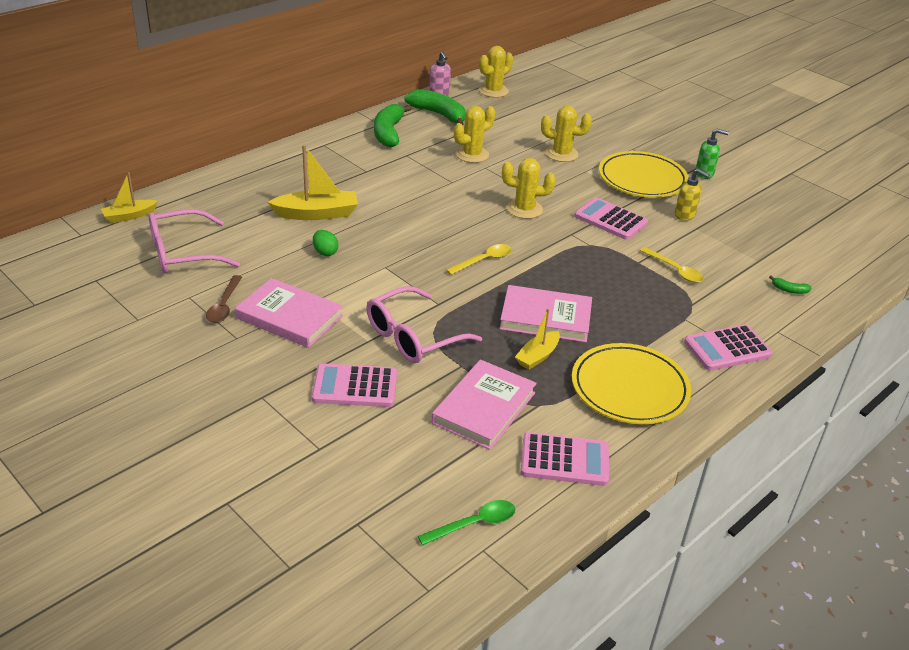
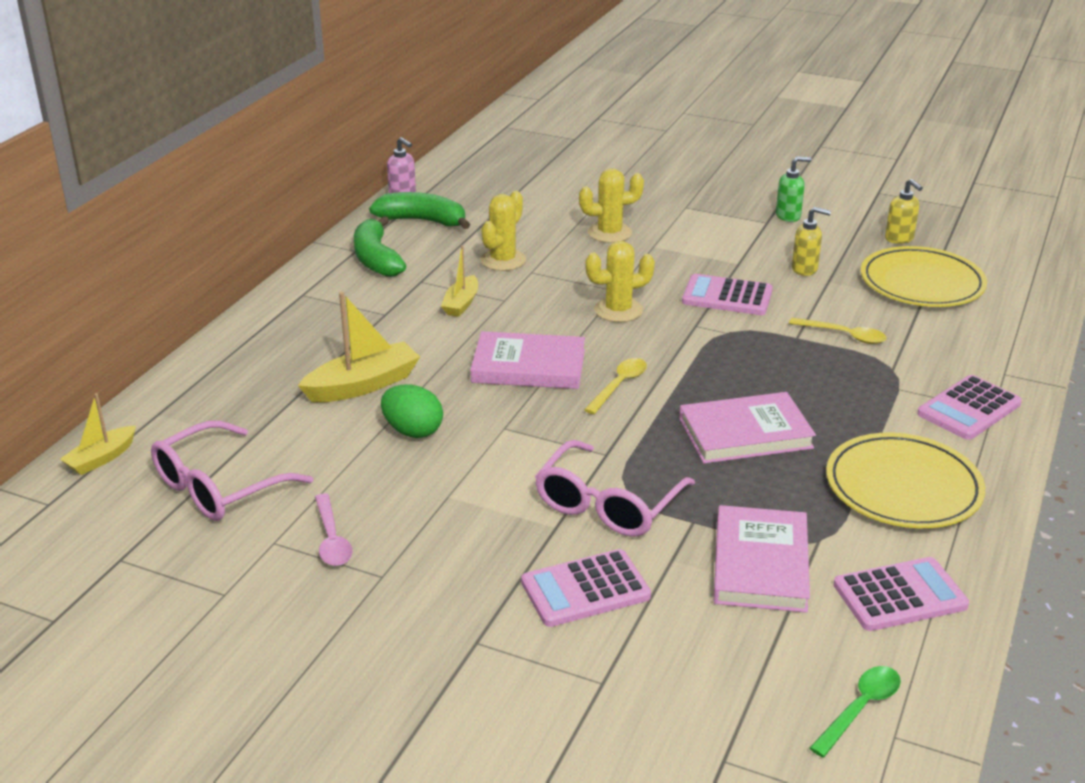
camera: 20 degrees left, 5 degrees down
brown spoon [206,275,242,323] -> pink spoon [315,493,353,566]
pink book [235,278,343,348] -> pink book moved to [470,331,585,389]
green egg [313,230,338,256] -> green egg [381,384,443,438], size x1.51
yellow cactus [479,46,513,98] -> none
yellow boat [515,308,560,370] -> yellow boat moved to [441,245,478,317]
yellow plate [599,151,689,198] -> yellow plate moved to [861,246,987,307]
green banana [769,275,812,294] -> none
none -> yellow soap dispenser [885,179,923,244]

